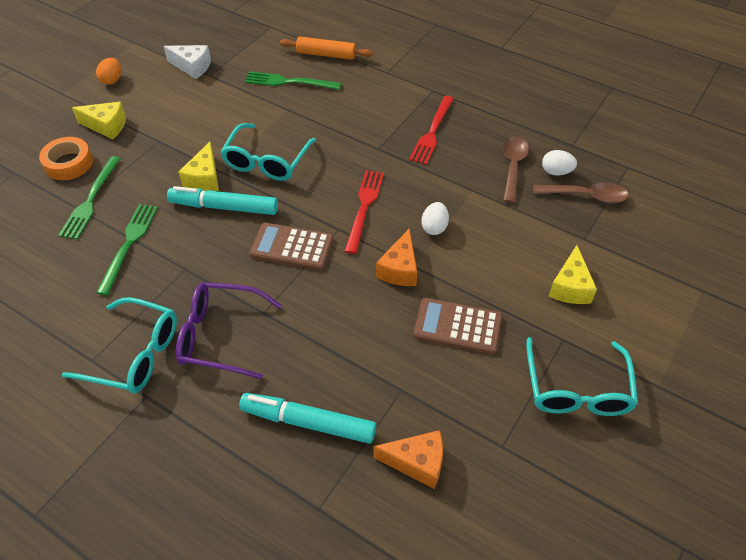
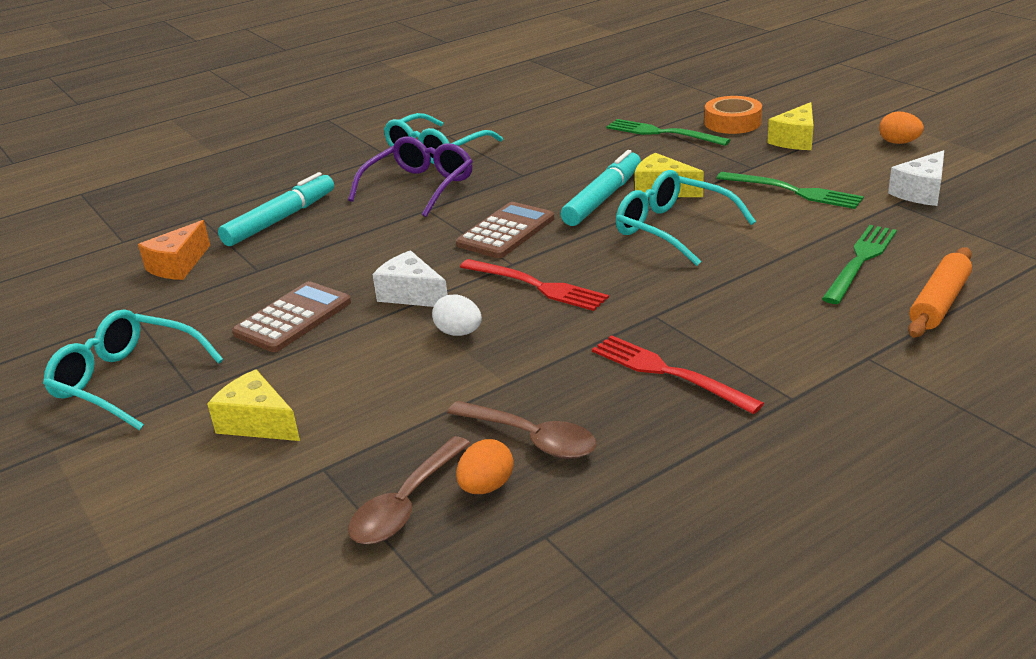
camera: 115 degrees right, 20 degrees down
green fork [96,204,158,295] -> green fork moved to [717,172,864,209]
orange cheese [376,229,417,286] -> white cheese [372,250,448,307]
white egg [542,150,577,176] -> orange egg [456,439,513,494]

